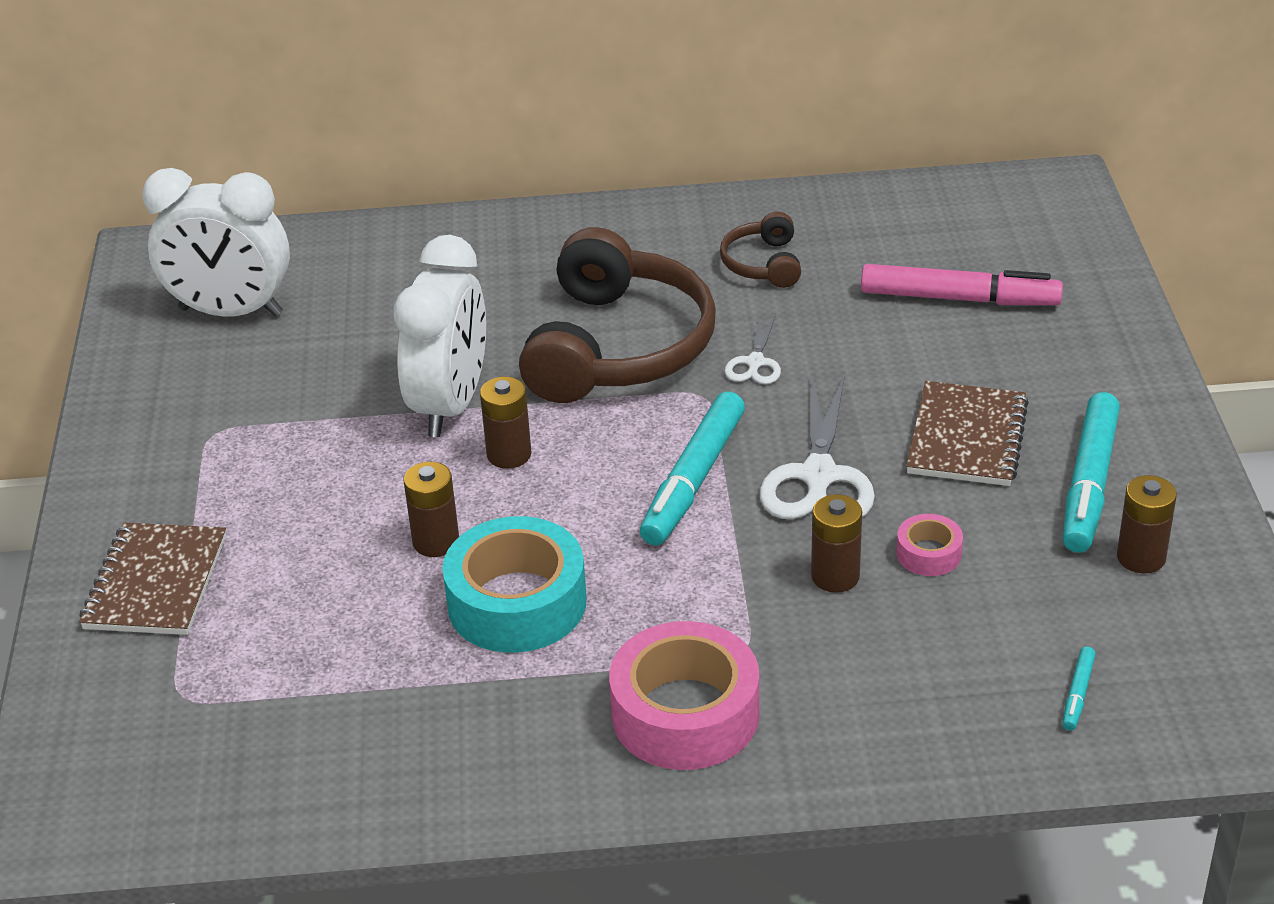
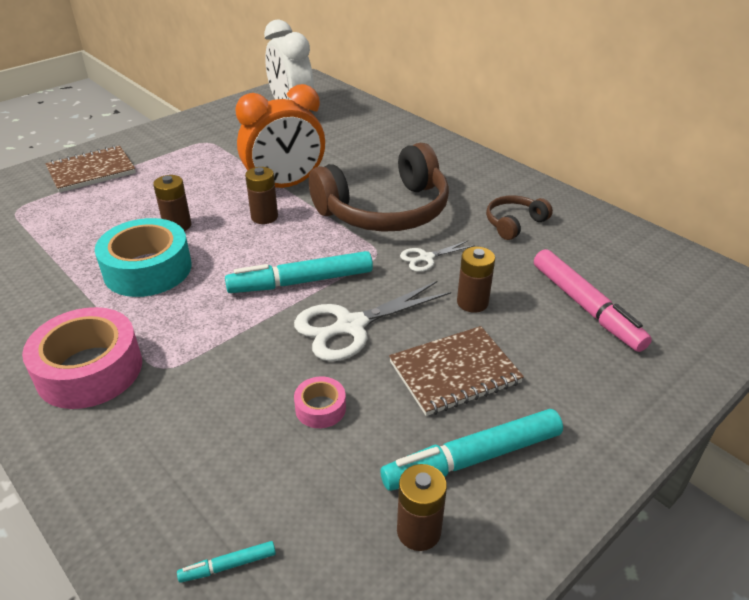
camera: 50 degrees right, 0 degrees up
white clock [394,235,486,437] -> orange clock [235,84,325,188]
brown battery [811,494,862,593] -> brown battery moved to [457,247,495,313]

